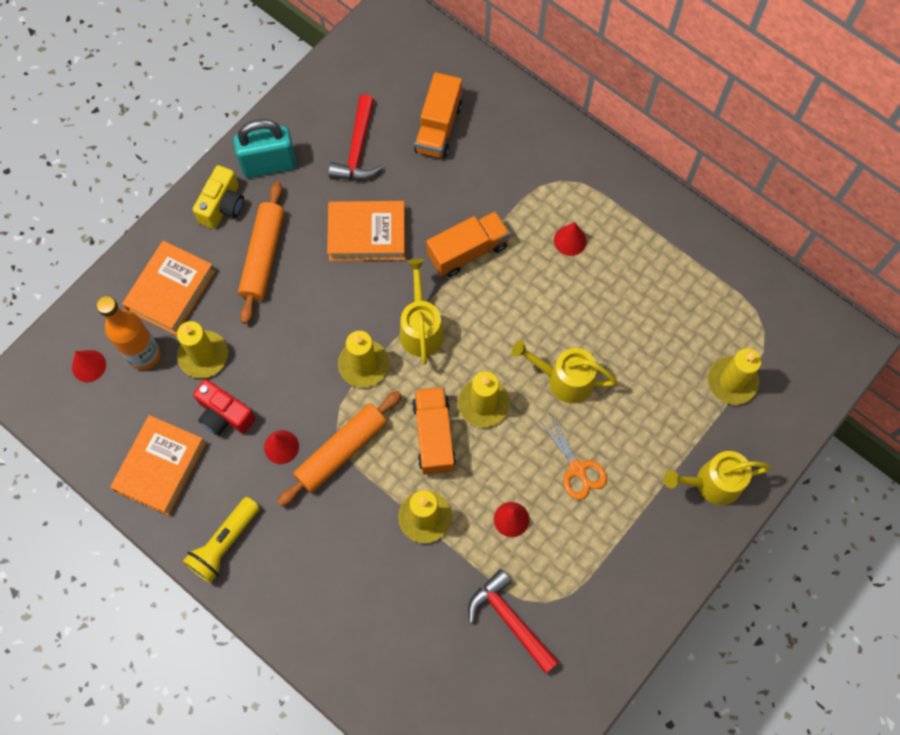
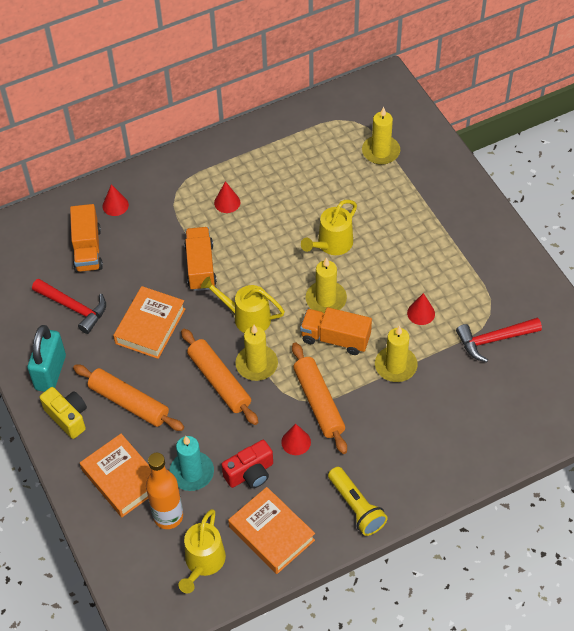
camera: 65 degrees left, 15 degrees down
red cone [72,350,106,382] -> red cone moved to [103,184,129,216]
yellow candle [177,321,228,378] -> turquoise candle [169,436,214,491]
orange truck [414,72,462,159] -> orange truck turned 45 degrees clockwise [70,204,103,272]
orange scissors [540,414,607,500] -> none
yellow watering can [664,451,771,505] -> yellow watering can moved to [179,509,226,594]
none -> orange rolling pin [181,328,258,425]

